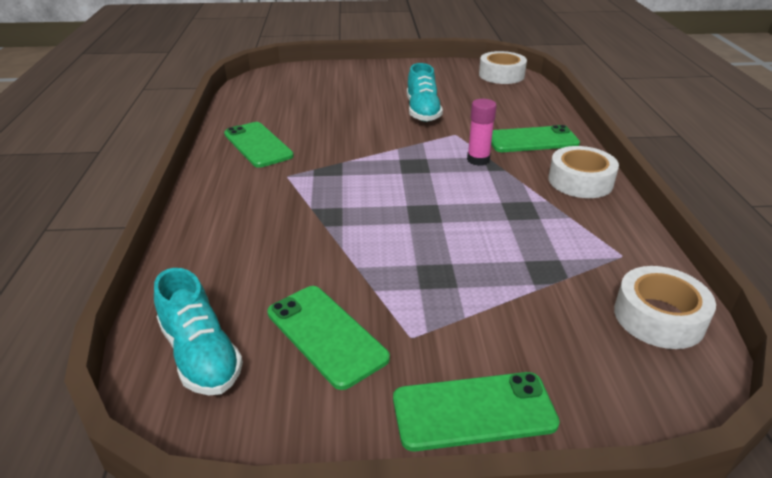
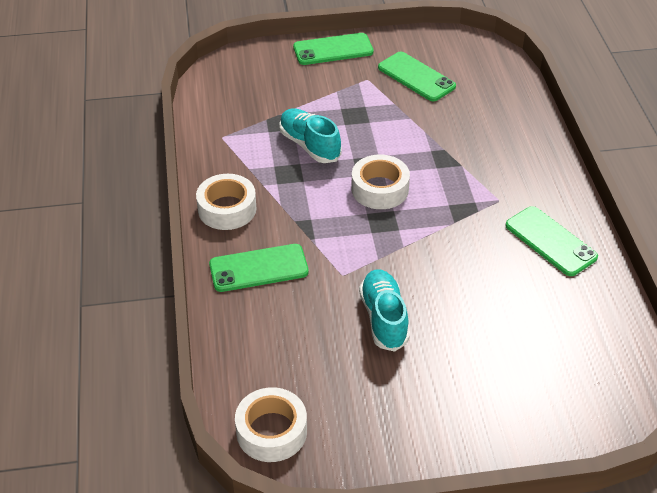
camera: 175 degrees right, 10 degrees up
turquoise shoe [154,268,243,395] -> turquoise shoe moved to [279,108,342,163]
pink glue stick [467,99,497,166] -> none
white tape [614,266,716,349] -> white tape moved to [351,155,410,209]

